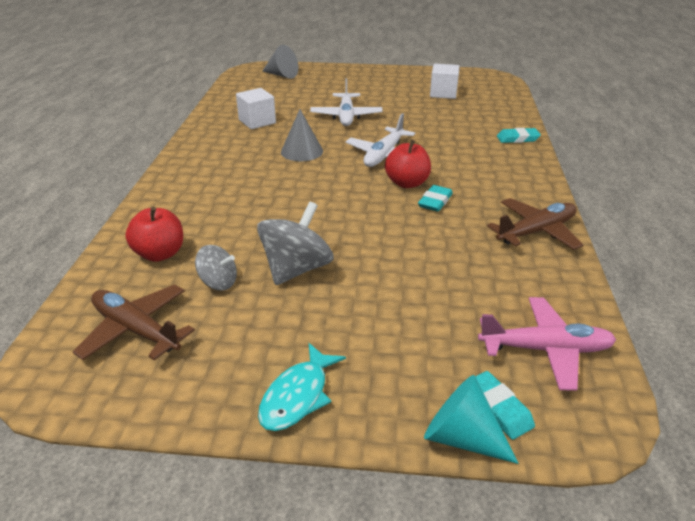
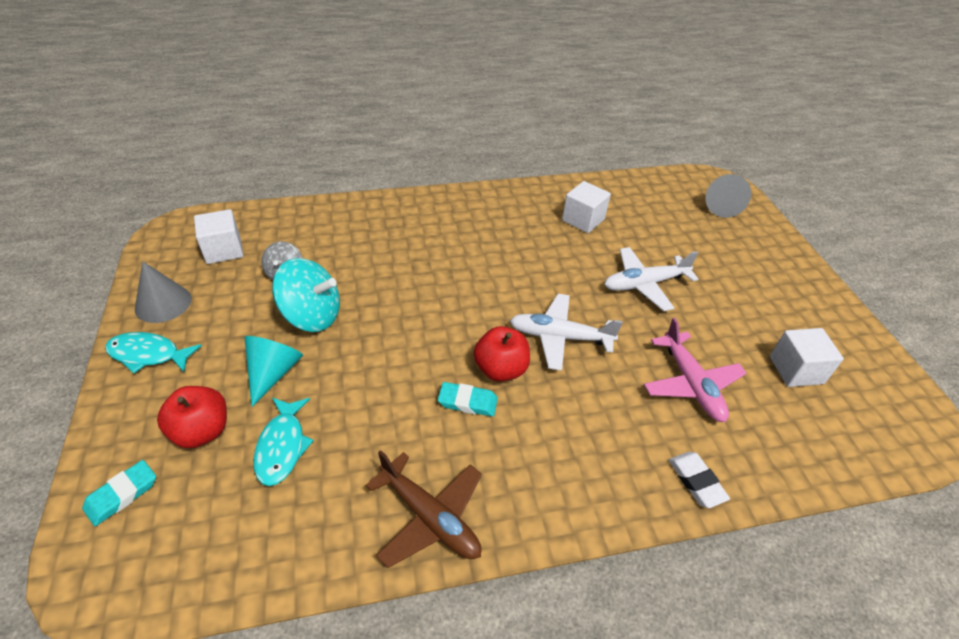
camera: 70 degrees right, 10 degrees up
brown plane [73,284,195,360] -> white cube [194,209,244,264]
red apple [125,207,183,262] -> red apple moved to [157,386,227,448]
grey spinning top [257,202,334,285] -> turquoise spinning top [272,258,340,332]
grey cone [281,109,323,161] -> grey cone moved to [135,261,192,323]
turquoise cone [424,375,519,464] -> turquoise cone moved to [244,336,303,407]
pink plane [478,297,616,391] -> pink plane moved to [644,318,746,422]
turquoise eraser [497,128,541,143] -> white eraser [669,452,730,508]
none -> turquoise fish [253,398,314,486]

